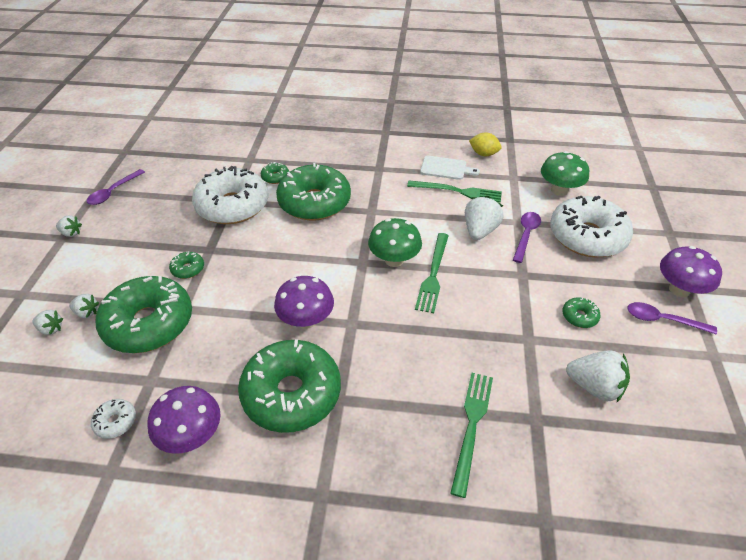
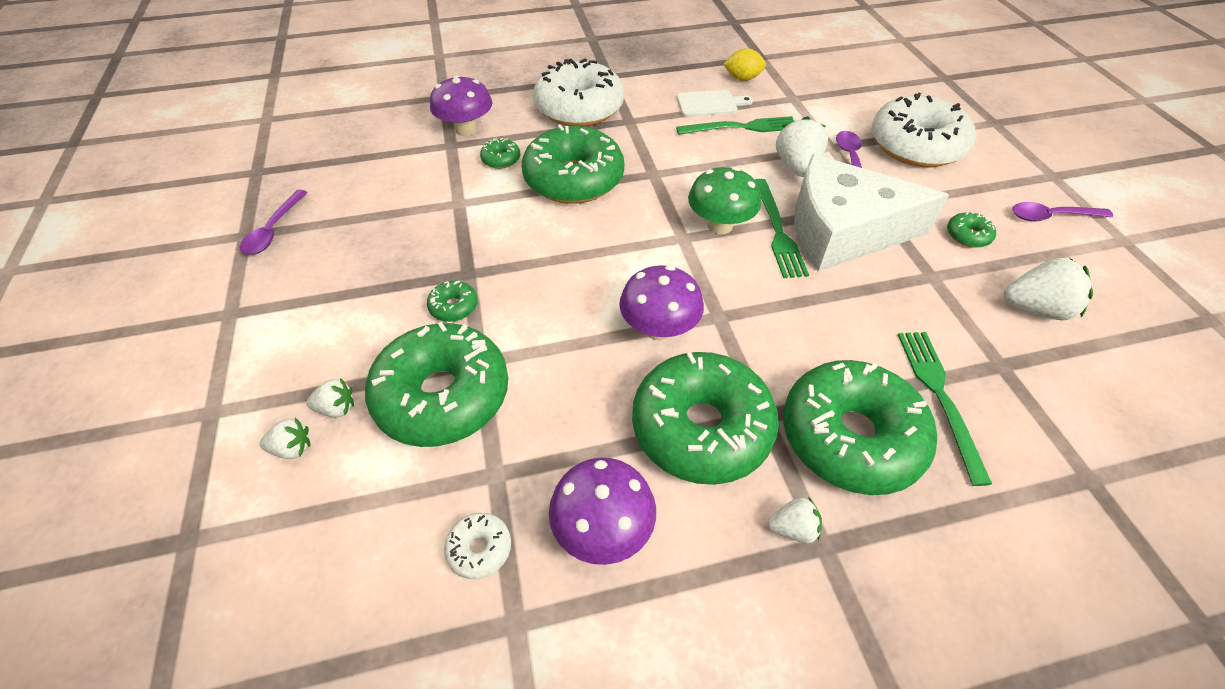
camera: 20 degrees left, 5 degrees up
white strawberry [56,215,82,237] -> white strawberry moved to [768,497,822,543]
white donut [192,166,268,224] -> white donut moved to [533,59,624,127]
green mushroom [541,151,589,196] -> none
purple mushroom [660,246,722,297] -> purple mushroom moved to [430,75,492,136]
none -> green donut [783,360,937,495]
none -> white cheese [794,154,949,271]

